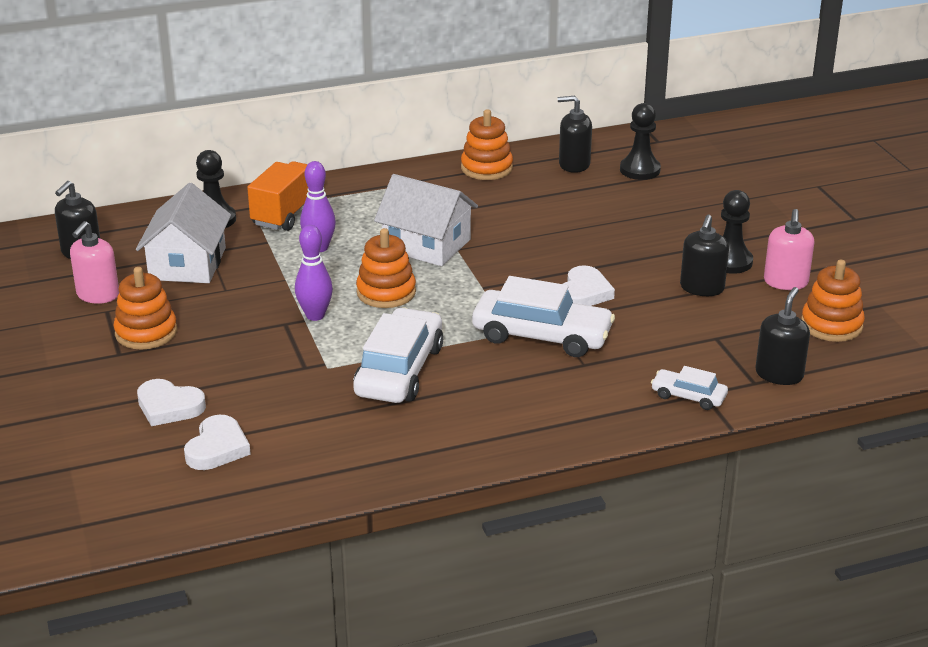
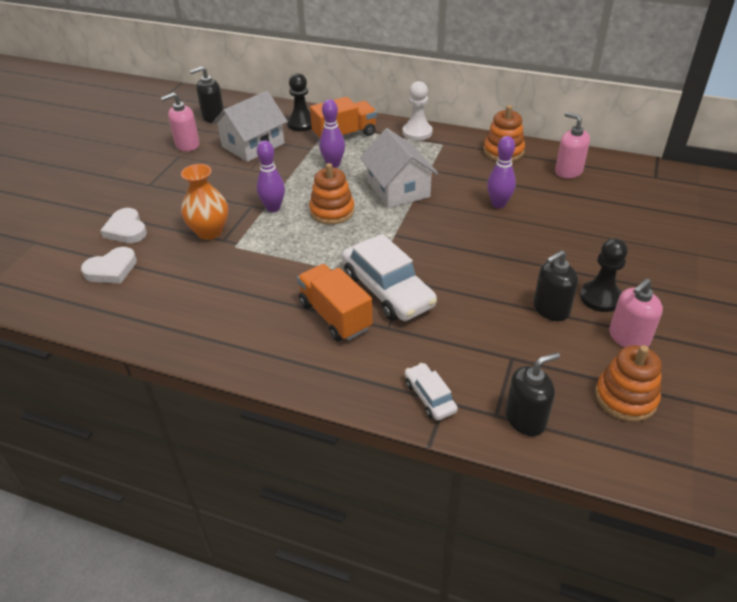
camera: 40 degrees right, 10 degrees up
orange stacking toy [113,267,177,350] -> none
white car [353,307,443,403] -> none
black soap dispenser [558,96,592,173] -> pink soap dispenser [555,112,590,179]
white heart [563,265,615,306] -> none
black pawn [620,103,661,180] -> none
none -> orange vase [181,164,228,240]
none -> orange truck [297,264,373,341]
none -> white pawn [402,81,433,141]
none -> purple bowling pin [487,136,516,208]

